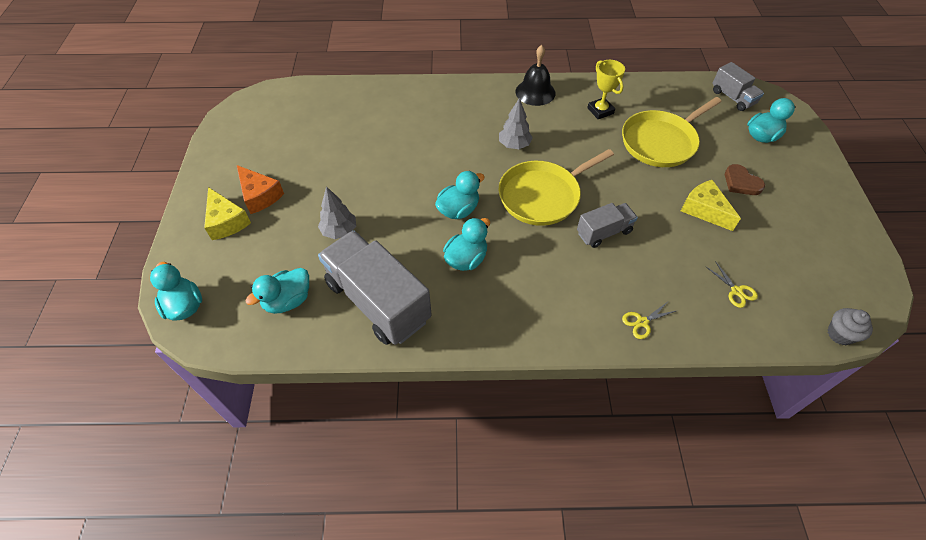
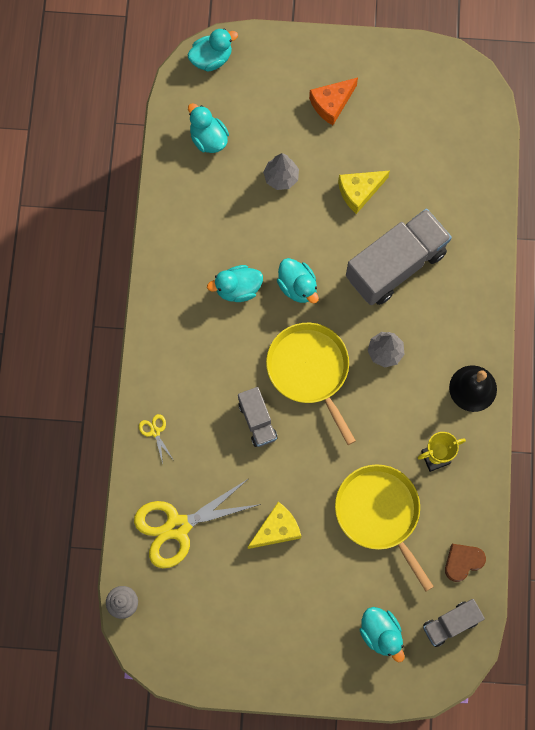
camera: 95 degrees right, 20 degrees up
yellow cheese [204,187,251,240] -> yellow cheese moved to [338,171,390,214]
grey truck [318,230,432,345] -> grey truck moved to [346,208,452,305]
turquoise duck [443,218,490,271] -> turquoise duck turned 120 degrees clockwise [207,265,263,302]
yellow scissors [706,261,758,308] -> yellow scissors [134,479,261,568], size x2.41
brown heart [725,164,765,195] -> brown heart moved to [445,544,486,582]

